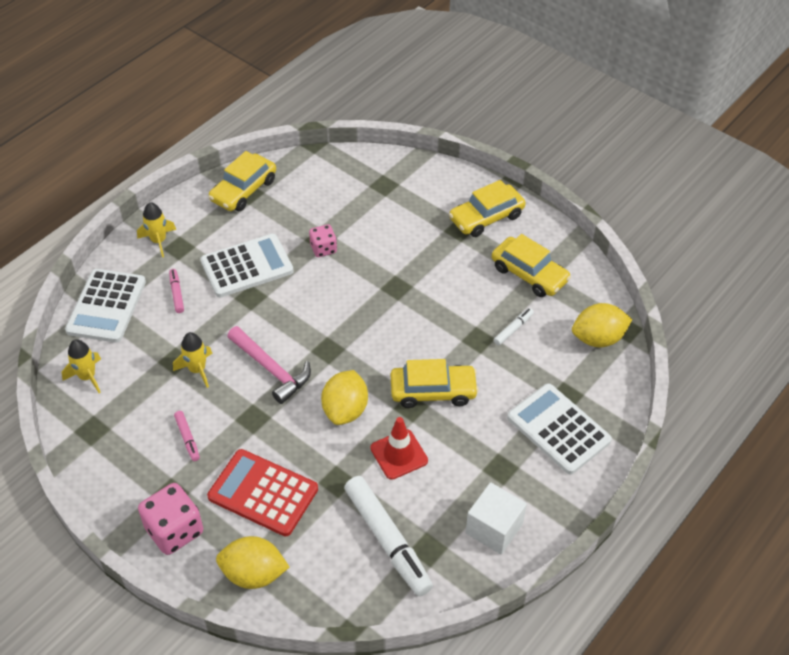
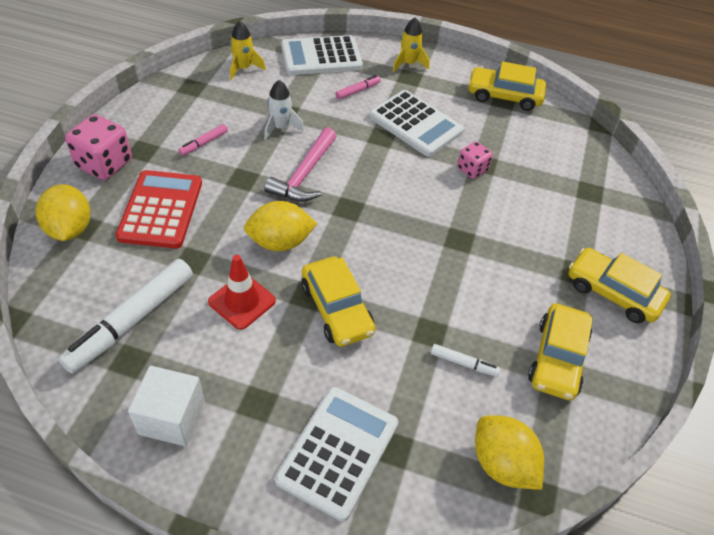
camera: 65 degrees right, 0 degrees up
yellow rocket [173,332,213,388] -> white rocket [264,80,304,140]

